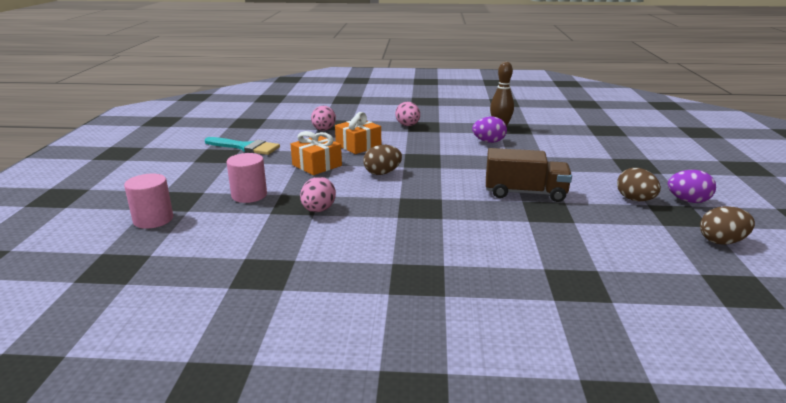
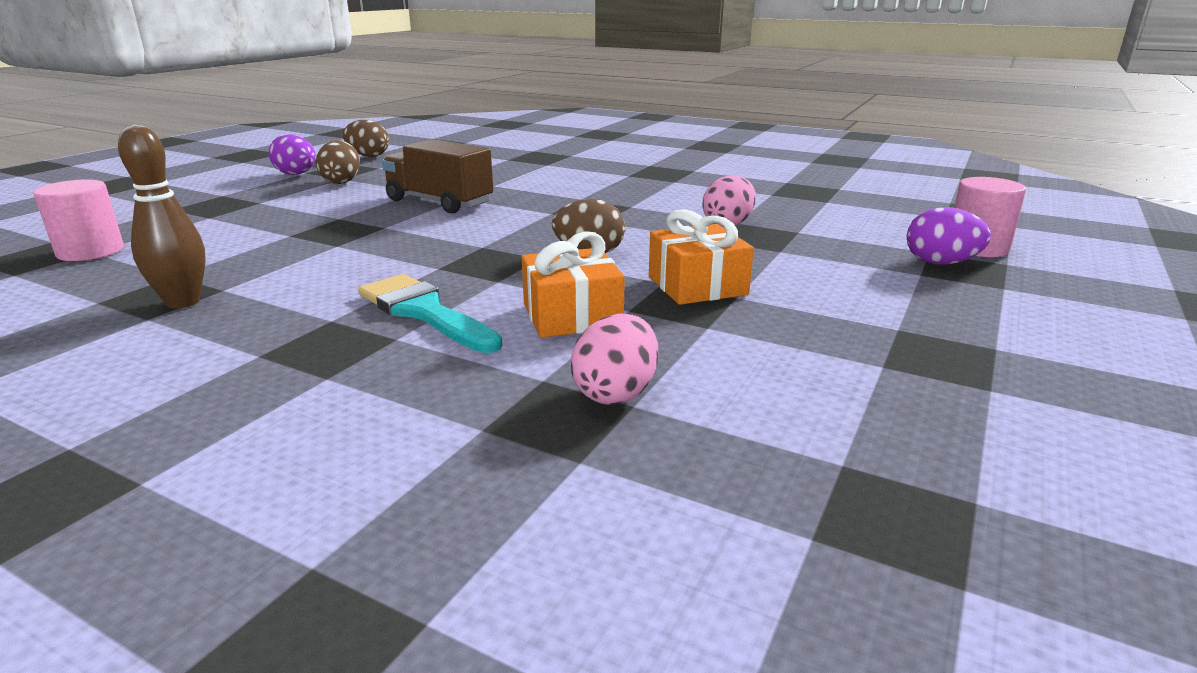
camera: 155 degrees left, 0 degrees up
turquoise brush [205,137,280,155] -> turquoise brush moved to [358,274,502,353]
pink cylinder [226,153,267,203] -> pink cylinder moved to [33,179,124,261]
pink egg [395,102,420,126] -> none
purple egg [472,116,507,143] -> purple egg moved to [907,207,991,265]

